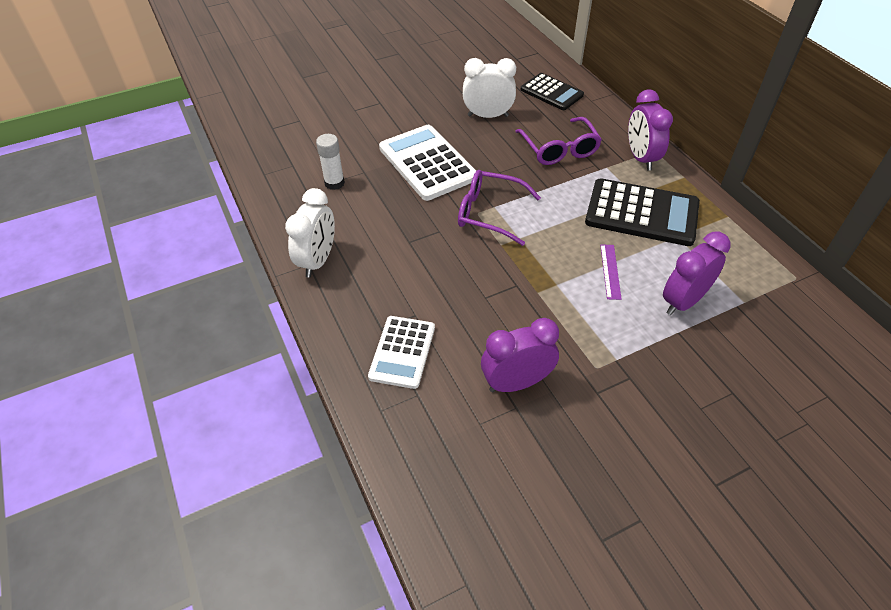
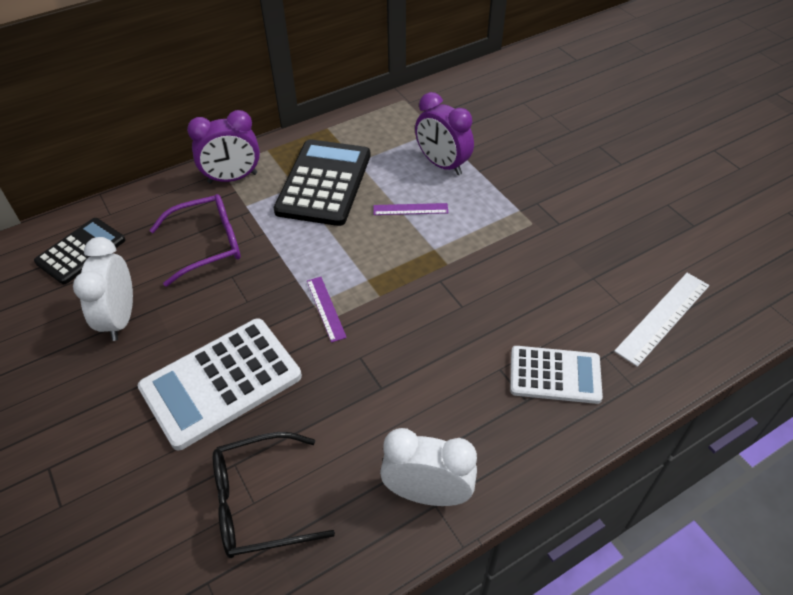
camera: 95 degrees left, 0 degrees up
white glue stick [316,134,345,190] -> black glasses [213,432,335,558]
purple glasses [458,170,541,246] -> purple ruler [307,277,347,343]
purple clock [481,318,559,392] -> none
none -> white ruler [614,273,709,367]

